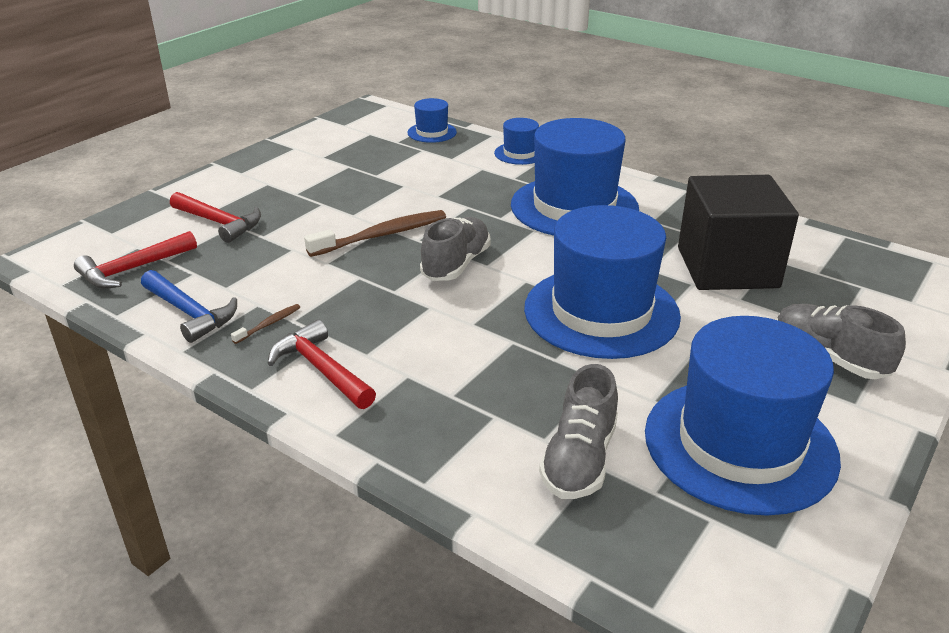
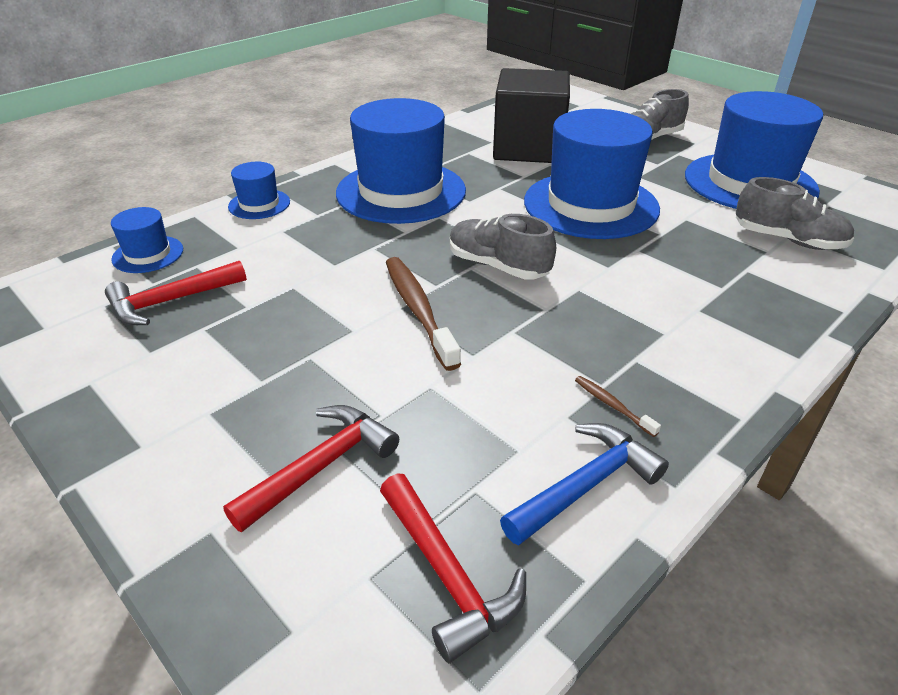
camera: 80 degrees left, 5 degrees up
red hammer [267,320,376,409] -> red hammer moved to [105,261,247,325]

